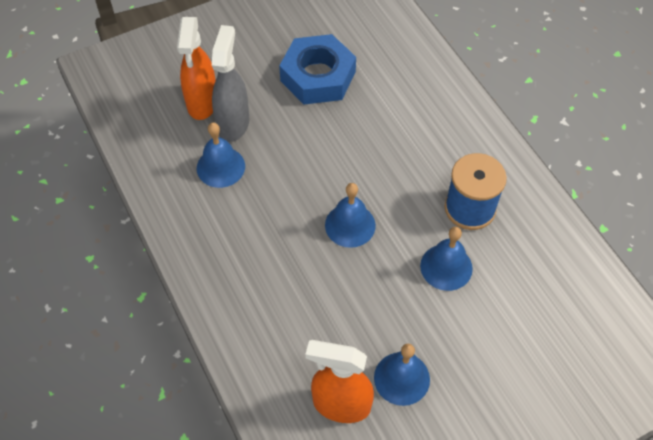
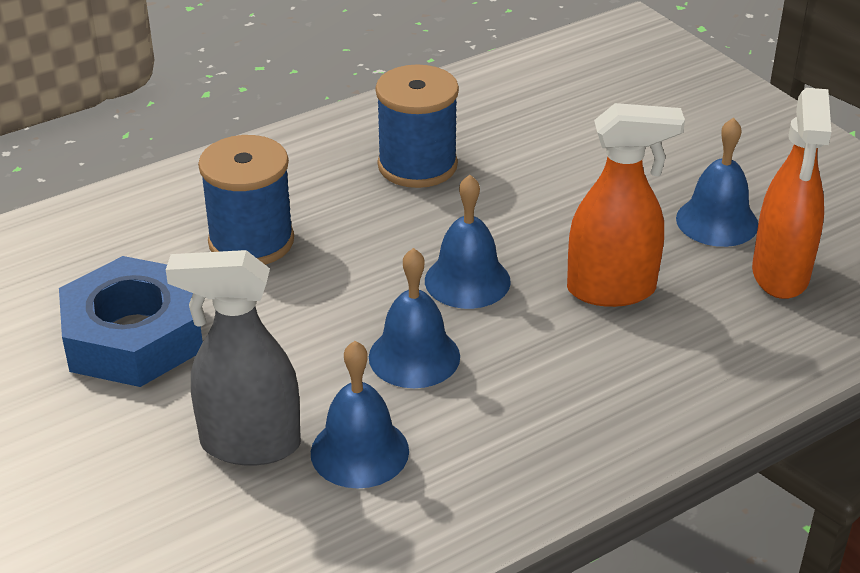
camera: 95 degrees left, 20 degrees down
orange spray bottle [177,17,216,120] -> orange spray bottle moved to [567,103,685,307]
blue bell [420,227,473,291] -> blue bell moved to [369,248,460,388]
none -> blue spool [198,135,294,265]

